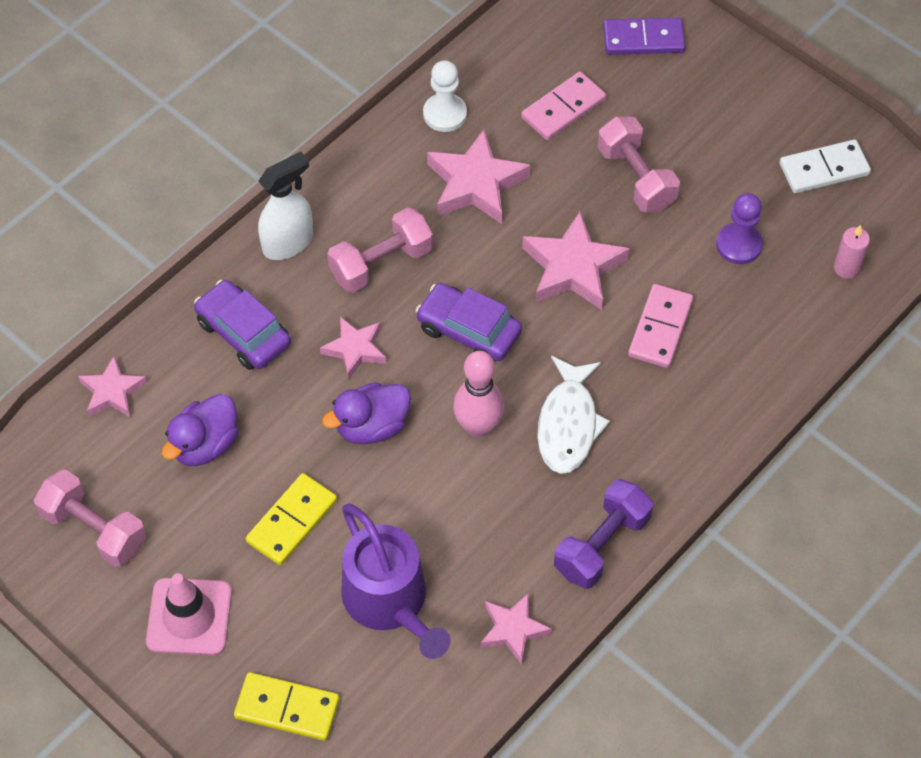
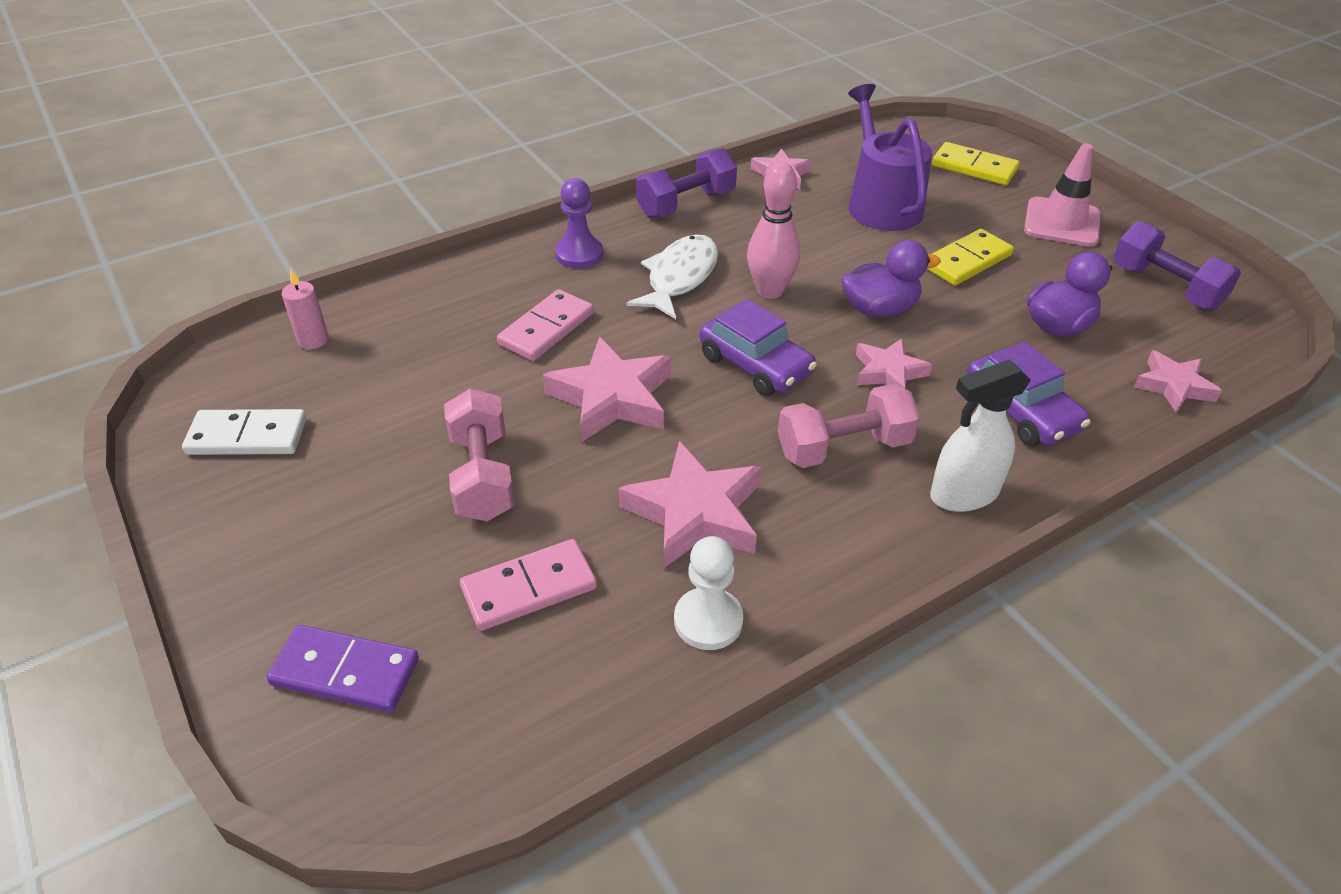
camera: 165 degrees left, 15 degrees down
pink dumbbell [34,470,147,567] -> purple dumbbell [1113,221,1241,310]
purple pawn [716,193,763,264] -> purple pawn moved to [555,178,603,269]

